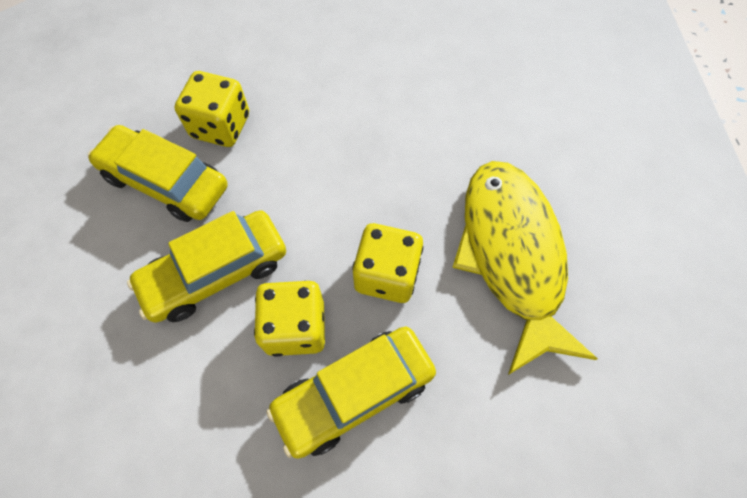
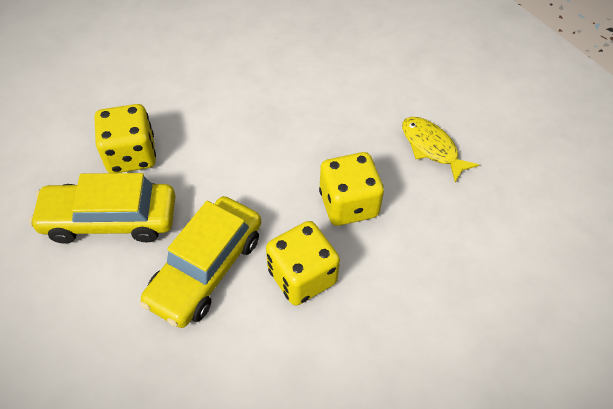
camera: 30 degrees left, 10 degrees down
yellow car [266,327,436,459] -> none
yellow fish [452,161,598,375] -> yellow fish [402,117,479,182], size x0.47

